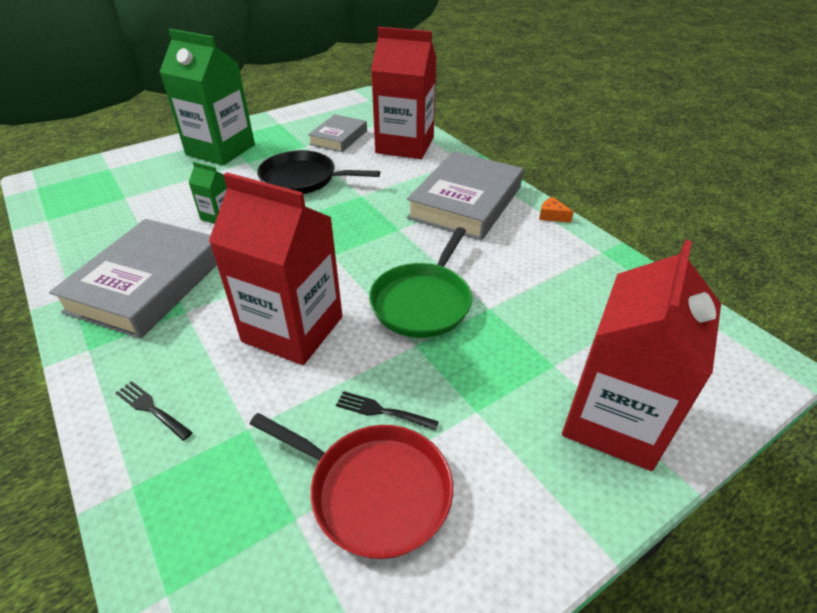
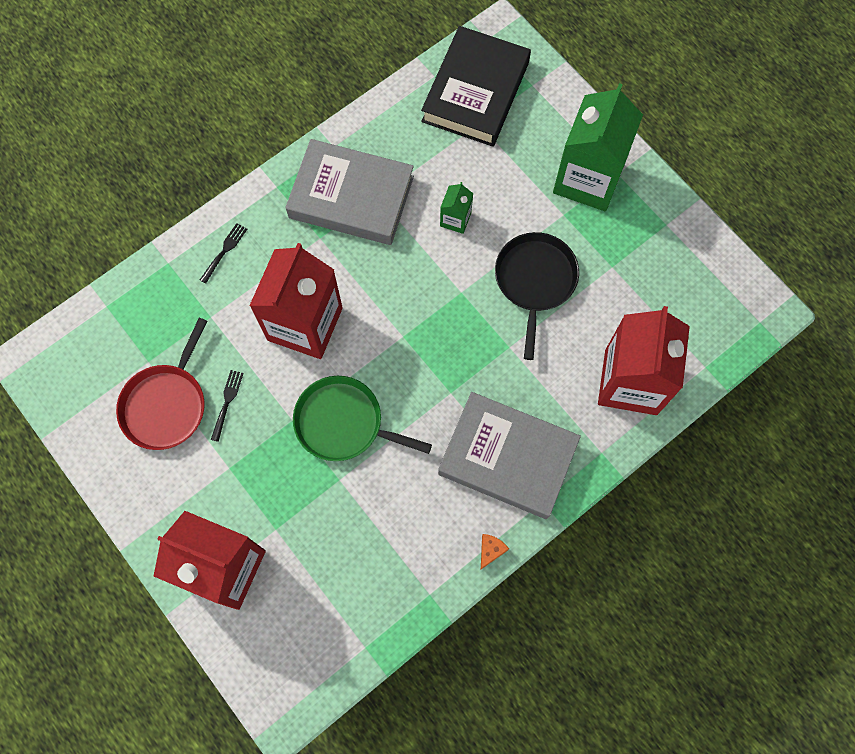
camera: 85 degrees right, 30 degrees up
grey book [308,114,367,152] -> none
none -> black book [421,26,531,147]

